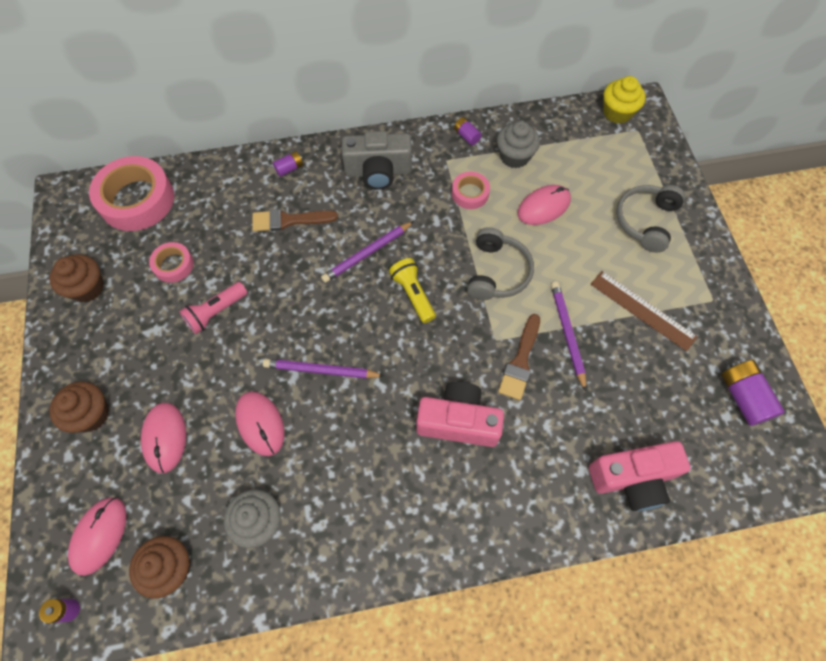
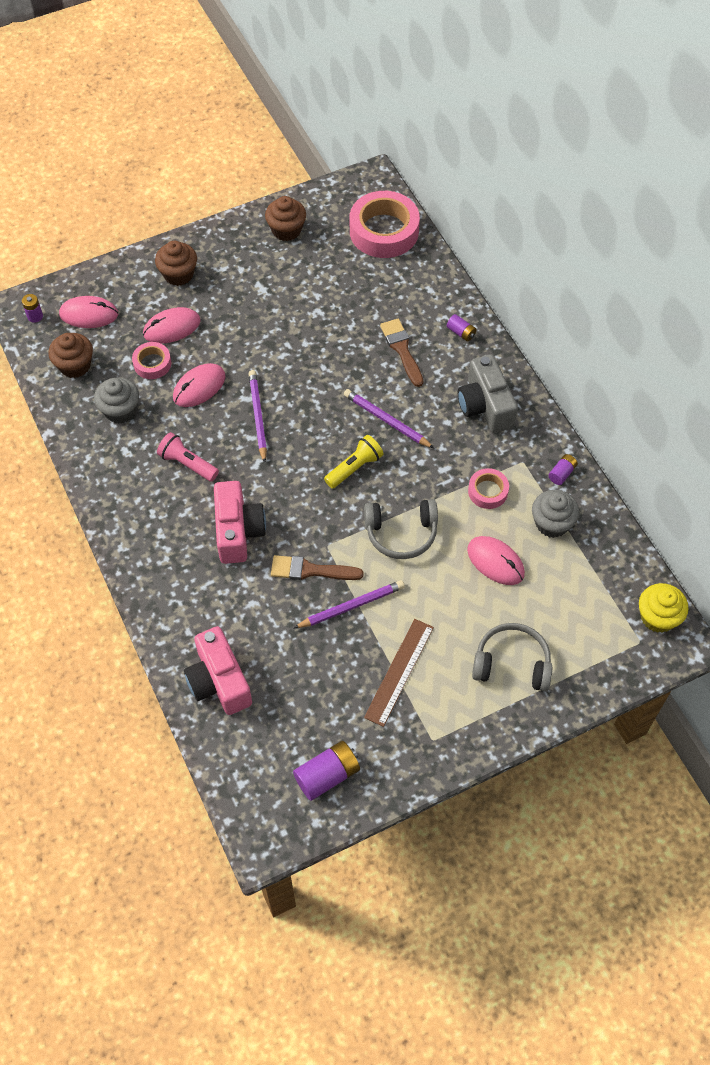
camera: 75 degrees right, 5 degrees down
pink tape [149,242,194,283] -> pink tape moved to [132,342,171,379]
pink flashlight [179,282,247,334] -> pink flashlight moved to [157,432,219,482]

